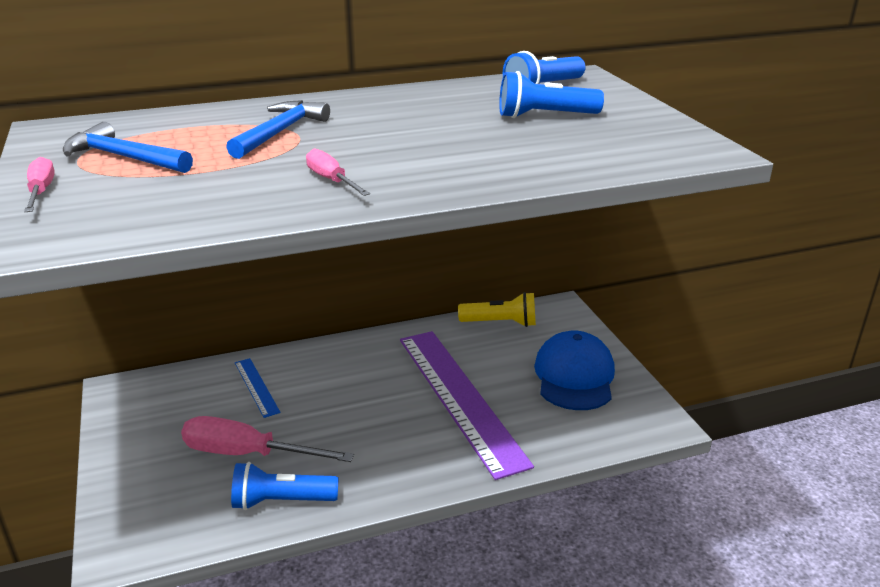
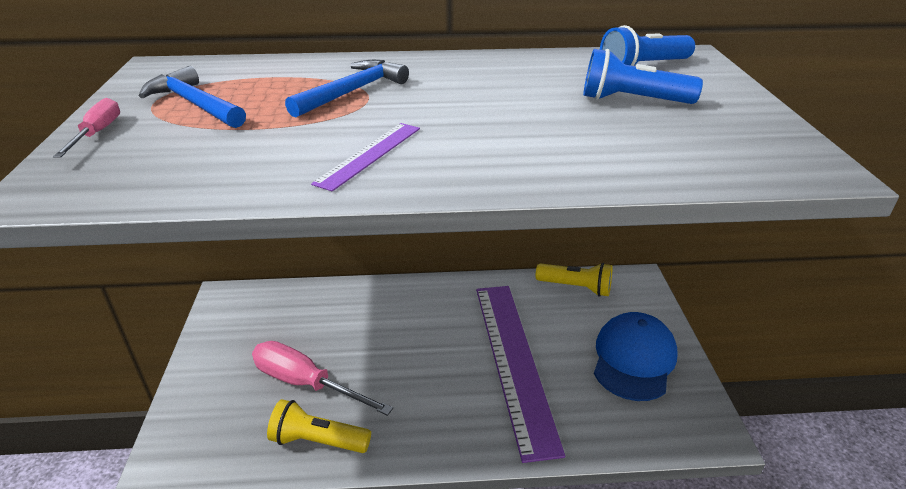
camera: 15 degrees right, 5 degrees up
blue flashlight [231,462,339,510] -> yellow flashlight [267,399,371,453]
blue ruler [235,358,281,418] -> none
pink screwdriver [306,148,370,196] -> purple ruler [311,123,420,192]

